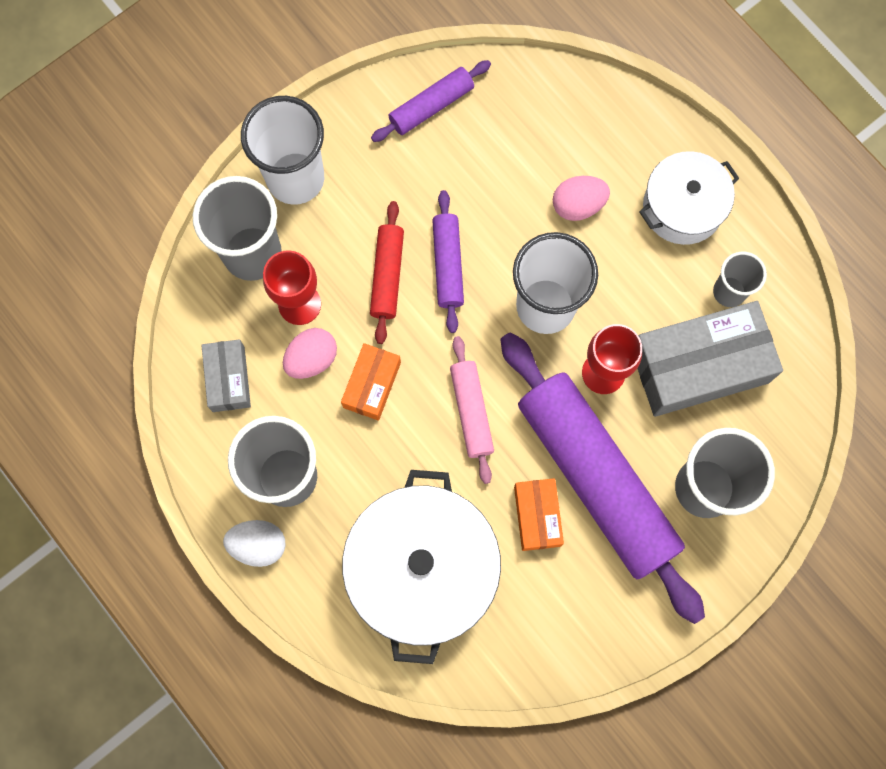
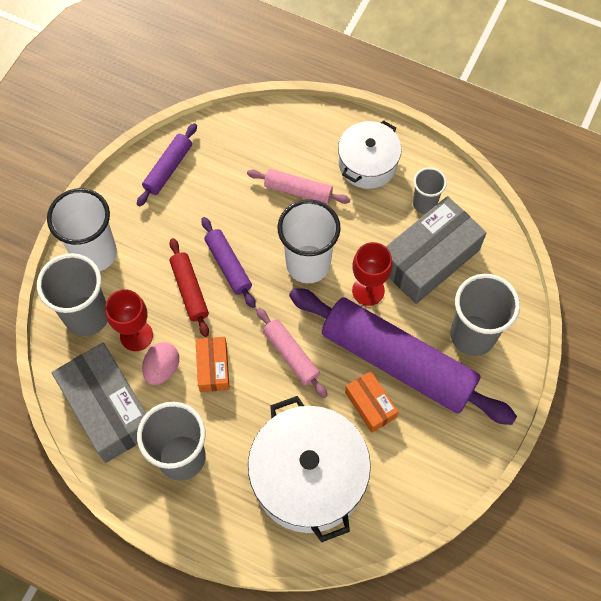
camera: 25 degrees left, 10 degrees down
grey box [201,339,251,412] -> grey box [52,343,146,463], size x1.93
white egg [223,520,285,567] -> none
pink egg [553,176,610,221] -> pink rolling pin [247,169,350,204]

